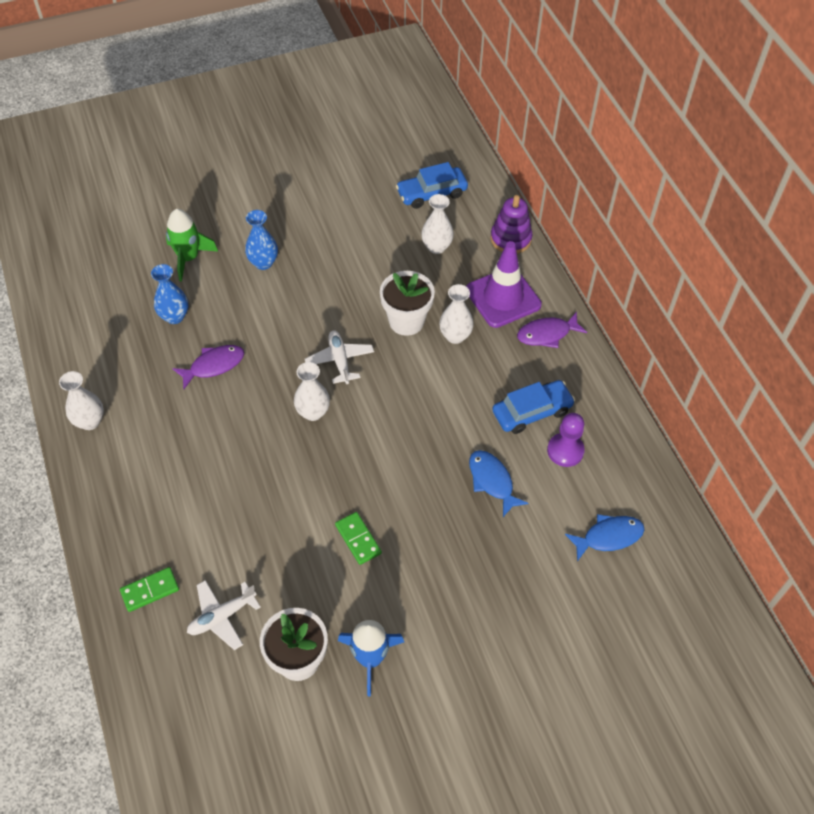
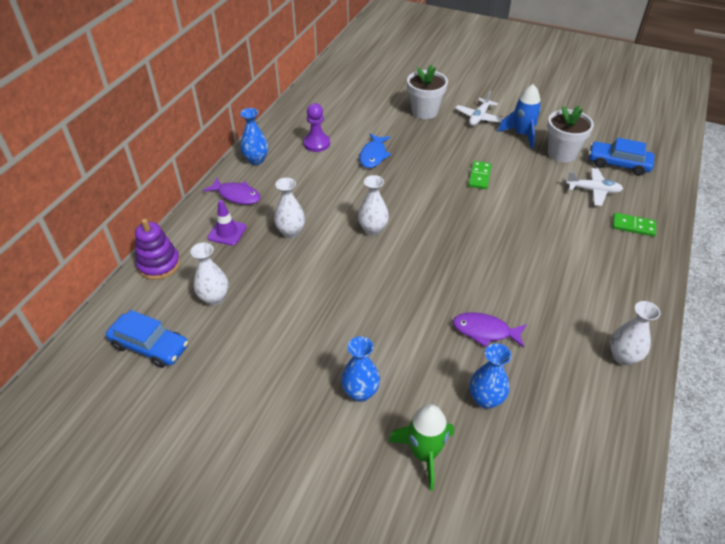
camera: 135 degrees left, 10 degrees down
white vase [294,362,330,421] -> white vase moved to [358,175,389,236]
white plane [305,330,374,384] -> white plane moved to [455,90,504,126]
white flower pot [380,271,435,336] -> white flower pot moved to [407,64,448,119]
purple traffic cone [466,241,542,328] -> purple traffic cone [208,200,247,246], size x0.56
blue car [492,380,575,434] -> blue car moved to [589,138,654,176]
blue fish [565,514,645,562] -> none
none -> blue vase [240,108,268,165]

